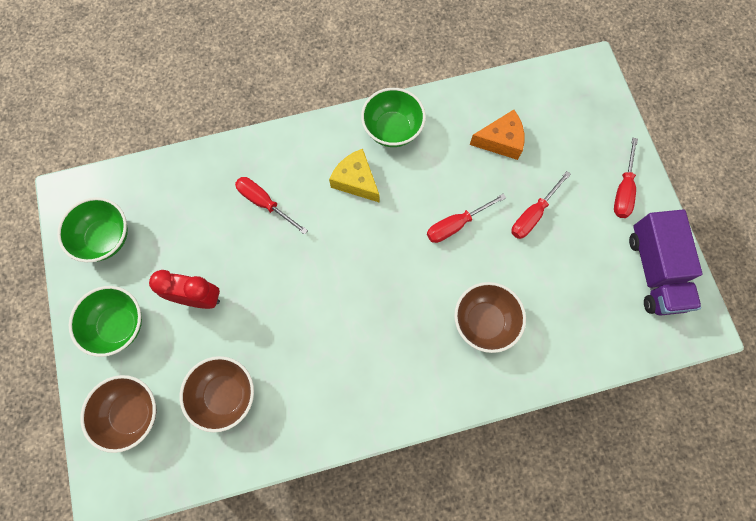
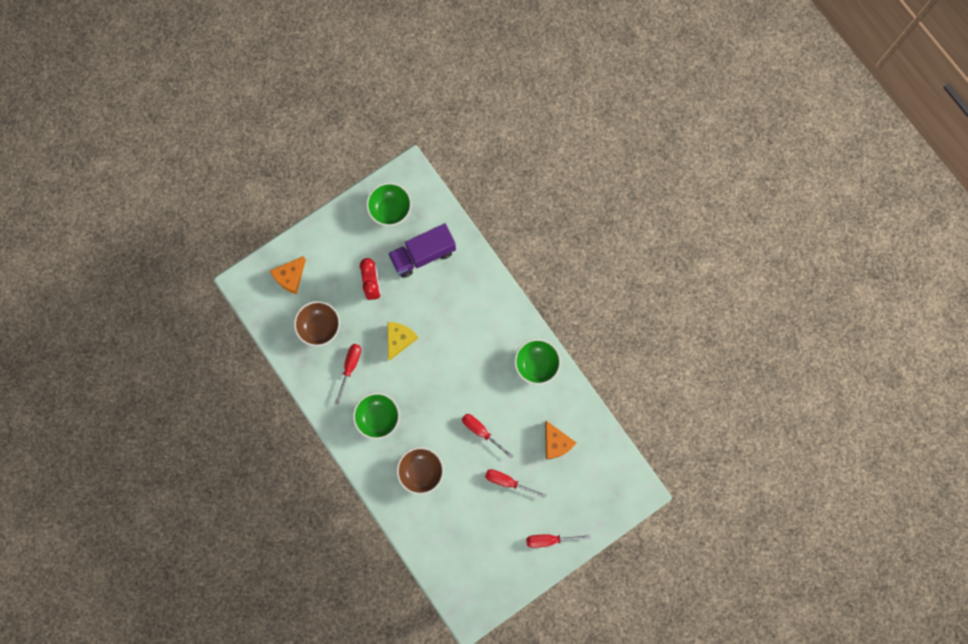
camera: 70 degrees right, 5 degrees up
green bowl [69,286,142,357] -> green bowl moved to [353,393,400,439]
brown bowl [80,375,156,453] -> orange cheese [270,256,306,294]
red screwdriver [235,177,308,235] -> red screwdriver moved to [335,344,361,405]
yellow cheese [329,149,379,202] -> yellow cheese moved to [388,322,418,361]
purple truck [629,210,703,316] -> purple truck moved to [388,223,456,278]

